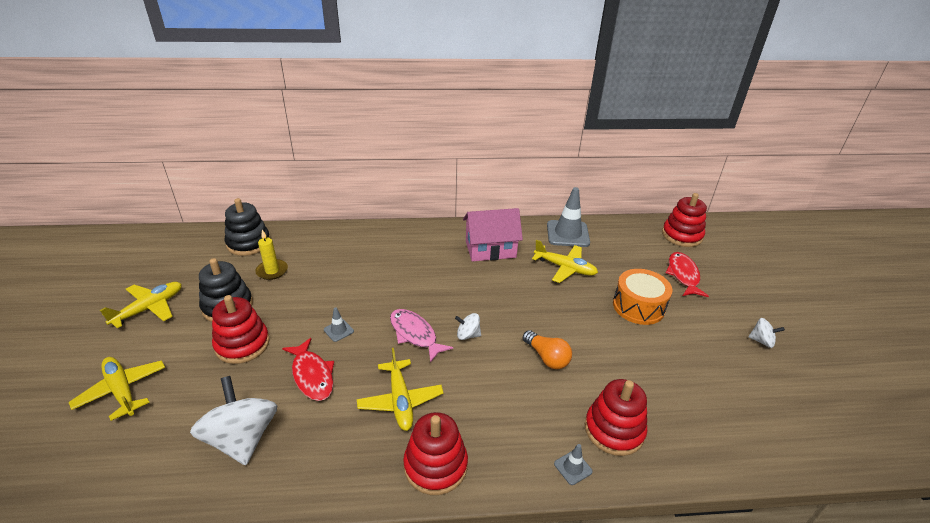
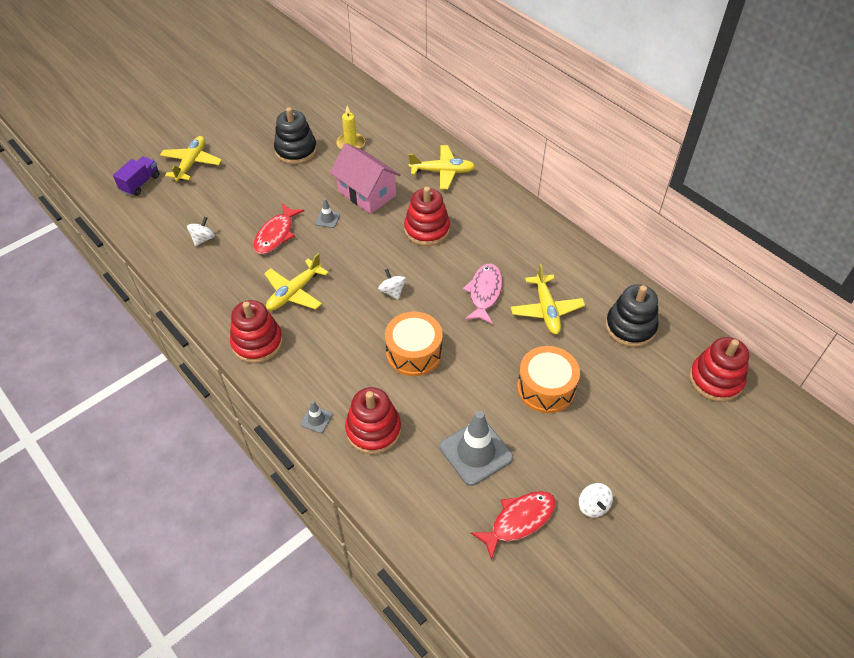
camera: 55 degrees right, 15 degrees up
yellow plane [100,282,181,328] -> yellow plane moved to [409,145,475,189]
white spinning top [190,376,277,465] -> white spinning top [187,217,215,246], size x0.48
red stacking toy [212,295,270,364] -> red stacking toy moved to [404,187,450,246]
black stacking toy [225,198,270,256] -> black stacking toy moved to [605,284,658,347]
pink fish [390,309,453,363] -> pink fish moved to [463,264,503,324]
pink house [463,208,523,262] -> pink house moved to [330,143,401,214]
orange light bulb [523,330,572,369] -> orange drum [385,311,443,376]
grey traffic cone [547,187,590,247] -> grey traffic cone moved to [440,411,513,486]
red fish [666,252,709,297] -> red fish moved to [471,491,556,560]
none -> purple truck [113,156,159,196]

